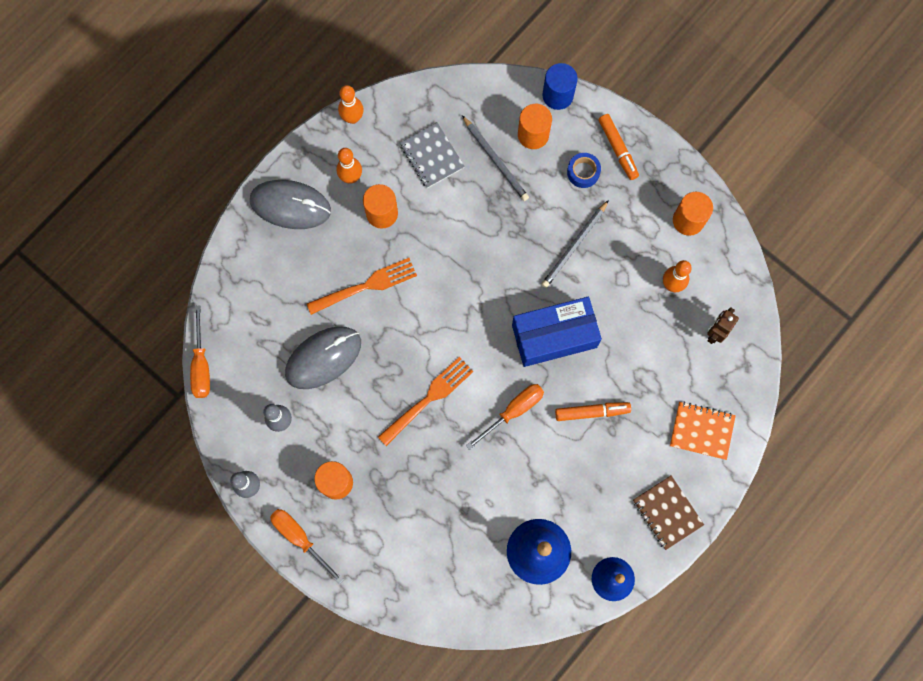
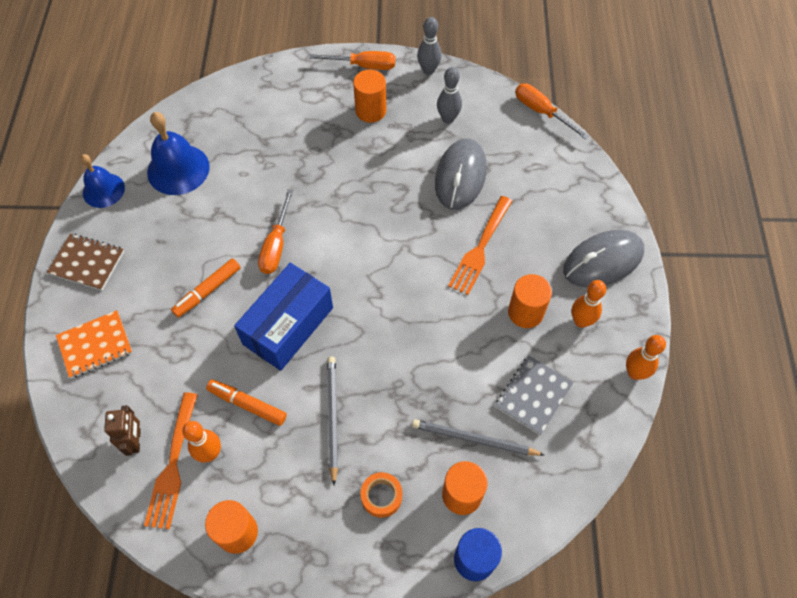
camera: 140 degrees right, 15 degrees down
orange fork [378,357,473,446] -> orange fork moved to [144,392,198,529]
grey notebook [400,122,465,188] -> grey notebook turned 75 degrees counterclockwise [495,355,574,435]
blue tape [567,153,601,188] -> orange tape [360,472,402,518]
orange marker [598,114,639,180] -> orange marker moved to [206,379,287,426]

